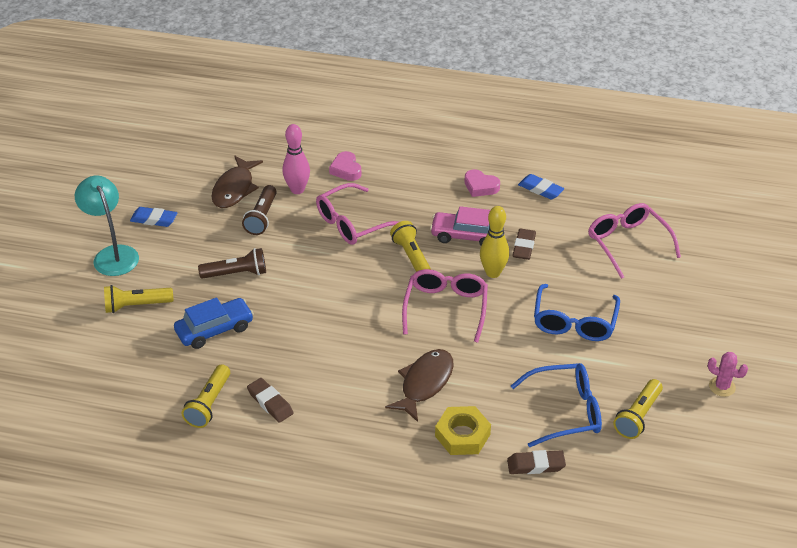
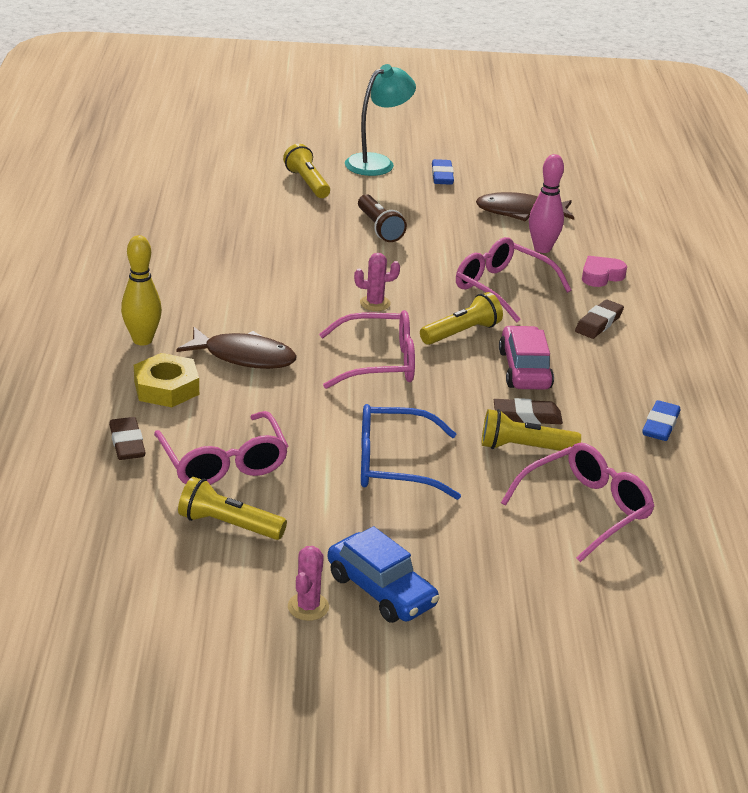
camera: 75 degrees right, 10 degrees down
blue car [174,297,254,349] -> blue car moved to [328,526,440,623]
yellow flashlight [182,364,230,428] -> yellow flashlight moved to [482,409,581,451]
brown flashlight [242,185,277,235] -> none
brown eraser [247,378,294,423] -> brown eraser moved to [575,299,624,339]
pink heart [464,169,500,197] -> none
yellow bowling pin [480,206,509,278] -> yellow bowling pin moved to [121,235,162,345]
blue glasses [511,363,602,447] -> pink glasses [154,411,288,485]
none -> pink cactus [354,253,400,311]

